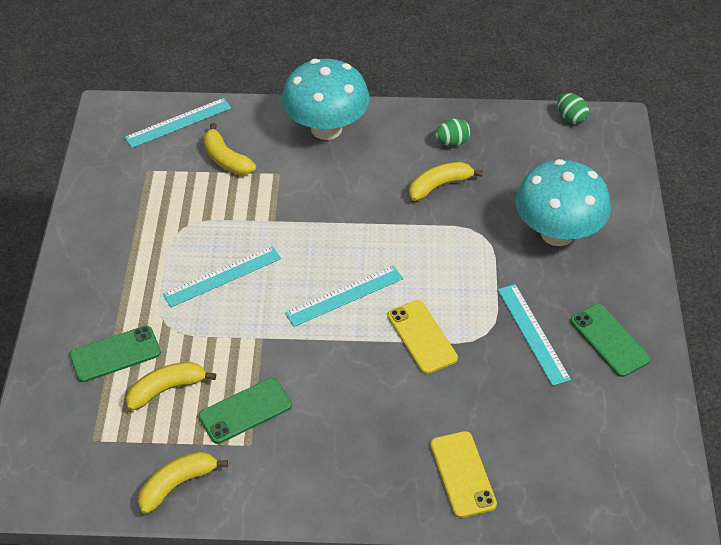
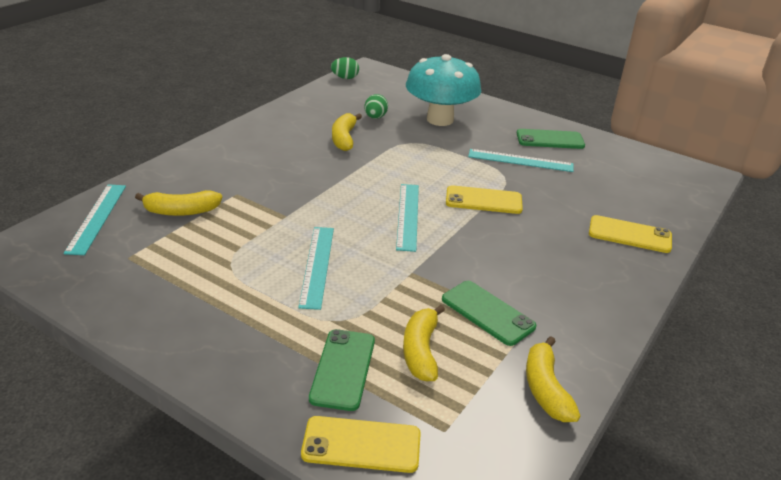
camera: 60 degrees left, 15 degrees down
green phone [198,378,292,444] -> green phone turned 45 degrees counterclockwise [442,281,536,346]
turquoise mushroom [282,59,370,140] -> none
green egg [435,118,471,146] -> green egg moved to [364,94,388,119]
none -> yellow phone [301,416,421,473]

